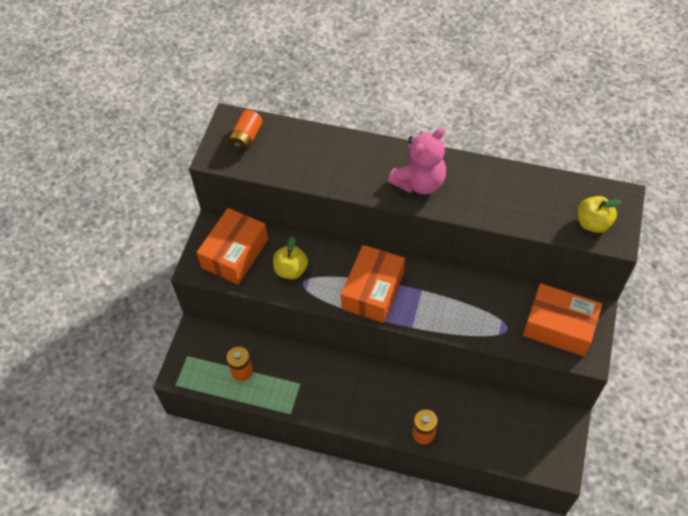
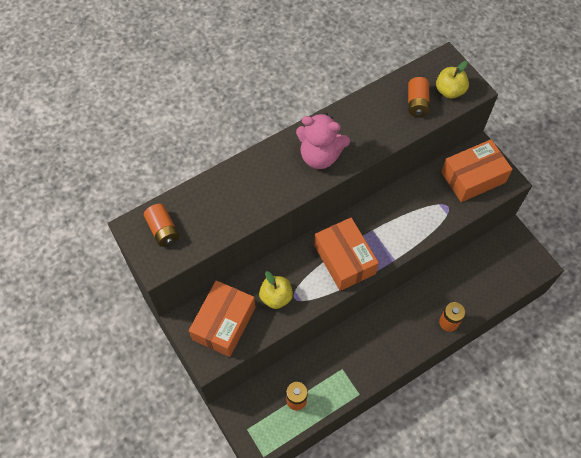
camera: 50 degrees left, 5 degrees up
orange box [197,208,268,285] -> orange box turned 45 degrees clockwise [189,280,256,357]
pink teddy bear [388,127,446,194] -> pink teddy bear turned 105 degrees clockwise [296,113,350,169]
none -> orange battery [408,77,430,117]

